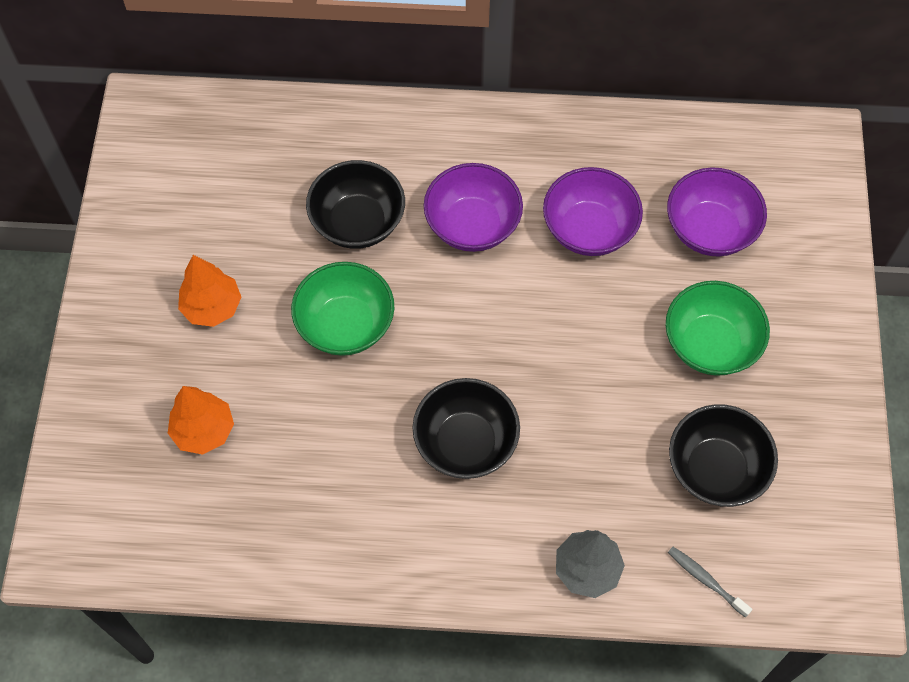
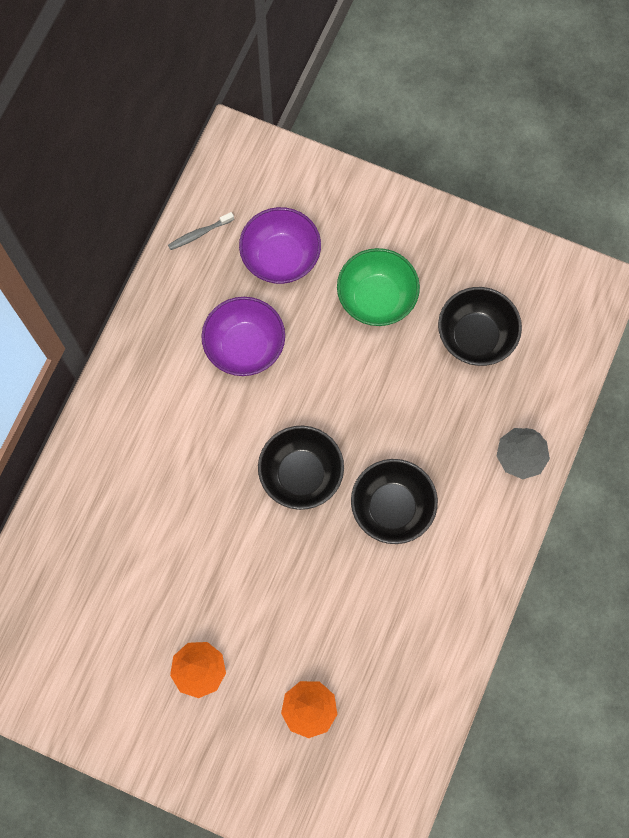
camera: 70 degrees left, 10 degrees up
green bowl [291,262,394,356] -> none
black bowl [306,160,405,249] -> black bowl moved to [258,426,344,510]
purple bowl [424,163,523,252] -> none
grey toothbrush [668,547,752,617] -> grey toothbrush moved to [168,212,234,250]

